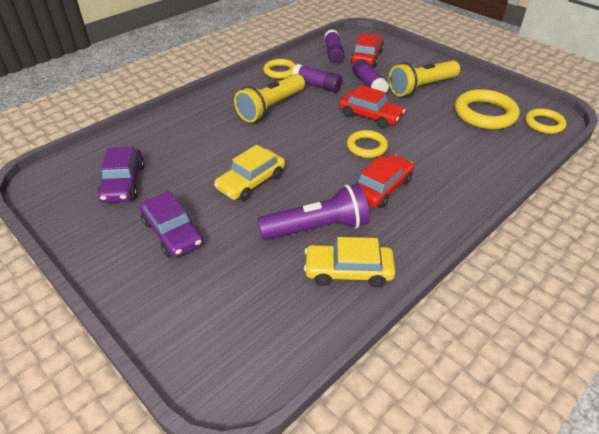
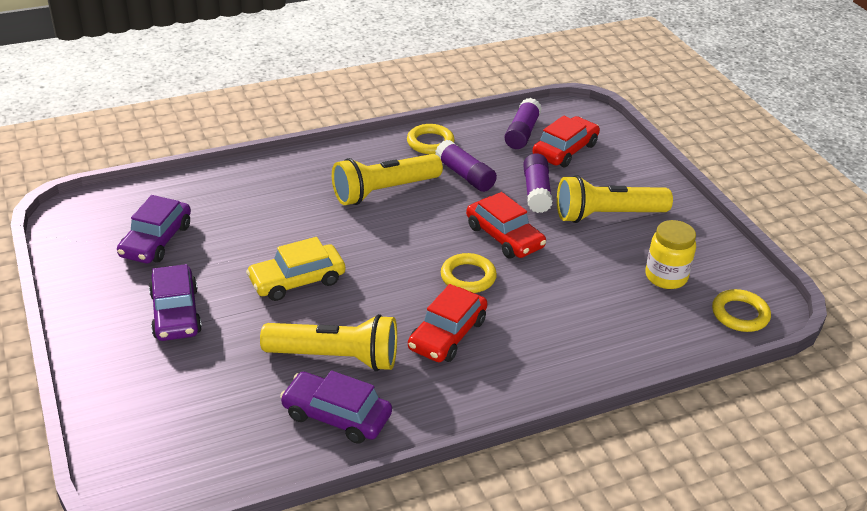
camera: 20 degrees right, 5 degrees down
purple flashlight [257,184,370,240] -> yellow flashlight [260,314,397,371]
yellow car [304,237,396,287] -> purple car [280,371,392,444]
red car [355,154,414,208] -> red car turned 150 degrees clockwise [408,284,488,362]
yellow ring [455,89,520,130] -> yellow jar [645,220,696,289]

